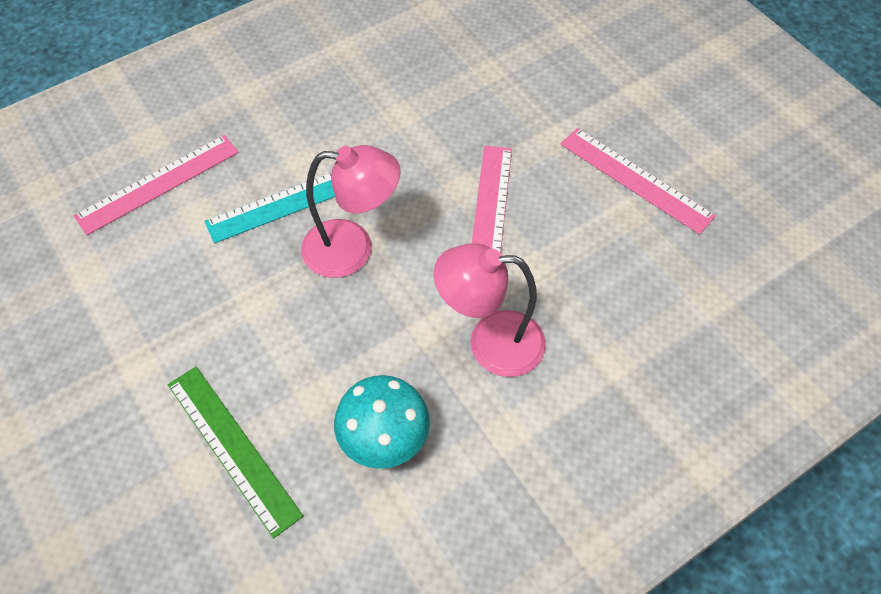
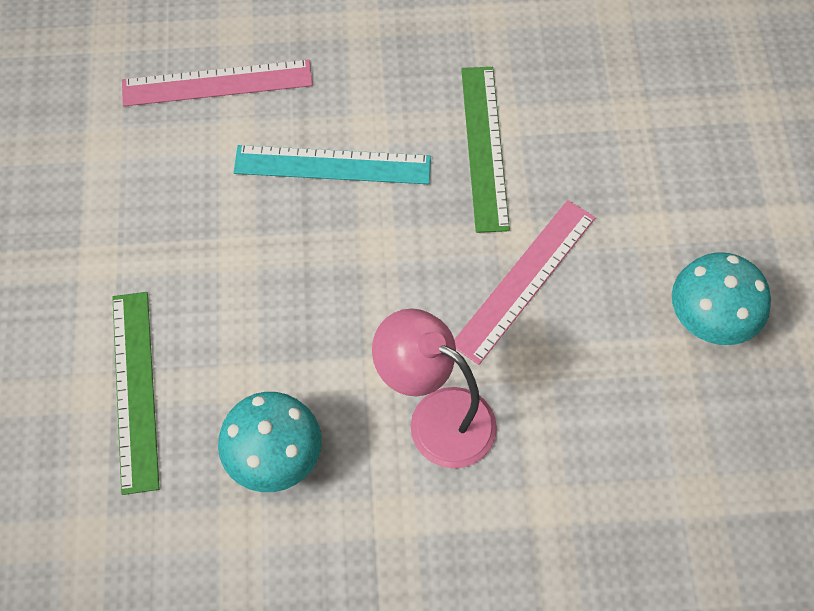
camera: 30 degrees right, 5 degrees up
pink lamp [301,145,401,278] -> none
pink ruler [560,128,716,234] -> turquoise mushroom [672,252,771,345]
none -> green ruler [461,67,510,233]

